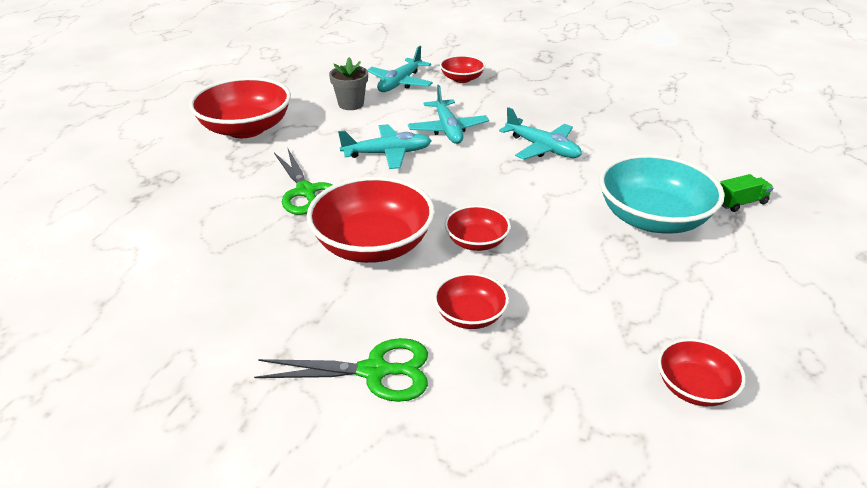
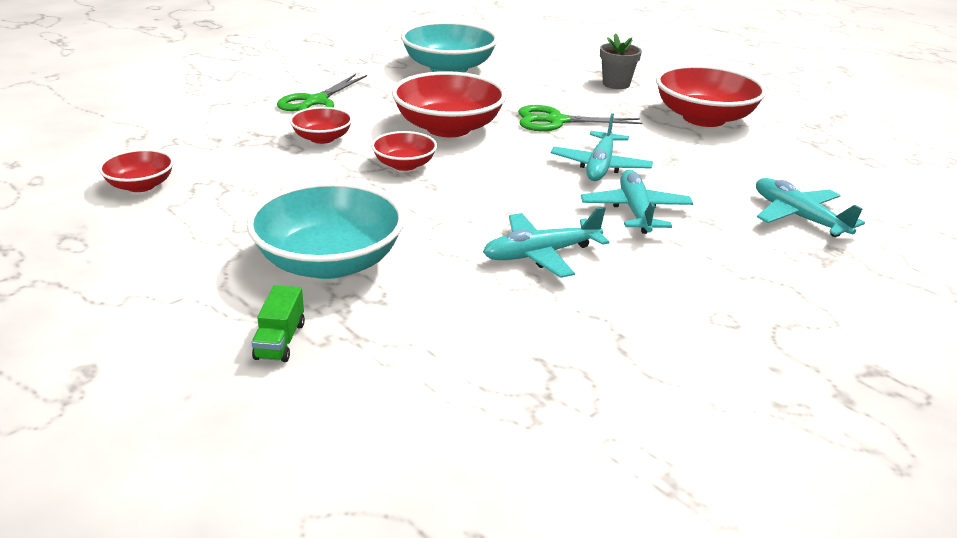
camera: 115 degrees right, 5 degrees down
grey flower pot [329,57,368,110] -> grey flower pot moved to [600,33,642,89]
turquoise plane [408,85,489,144] -> turquoise plane turned 75 degrees clockwise [581,170,693,234]
red bowl [440,55,485,83] -> none
none -> turquoise bowl [401,21,498,73]

